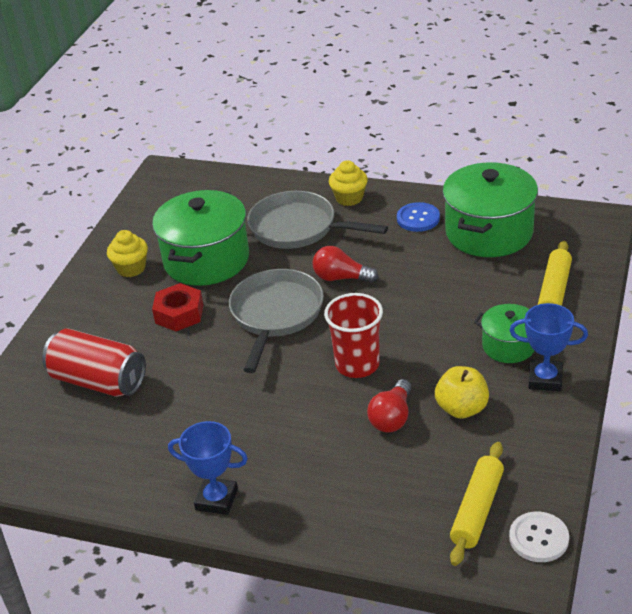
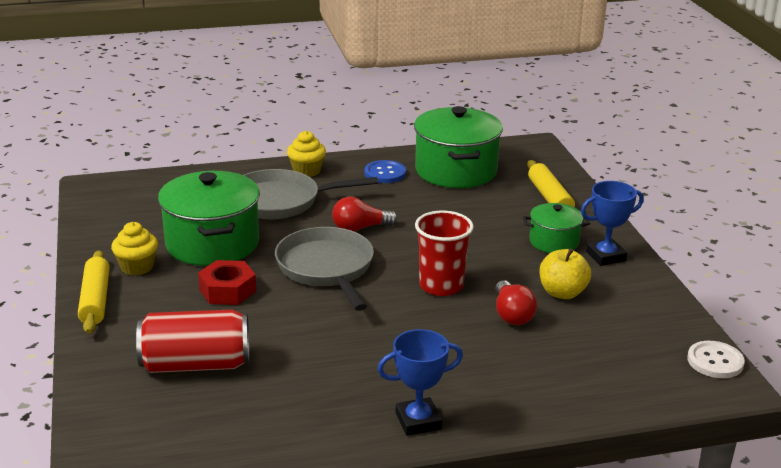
camera: 35 degrees left, 10 degrees down
yellow rolling pin [450,442,504,566] -> yellow rolling pin moved to [78,251,110,334]

